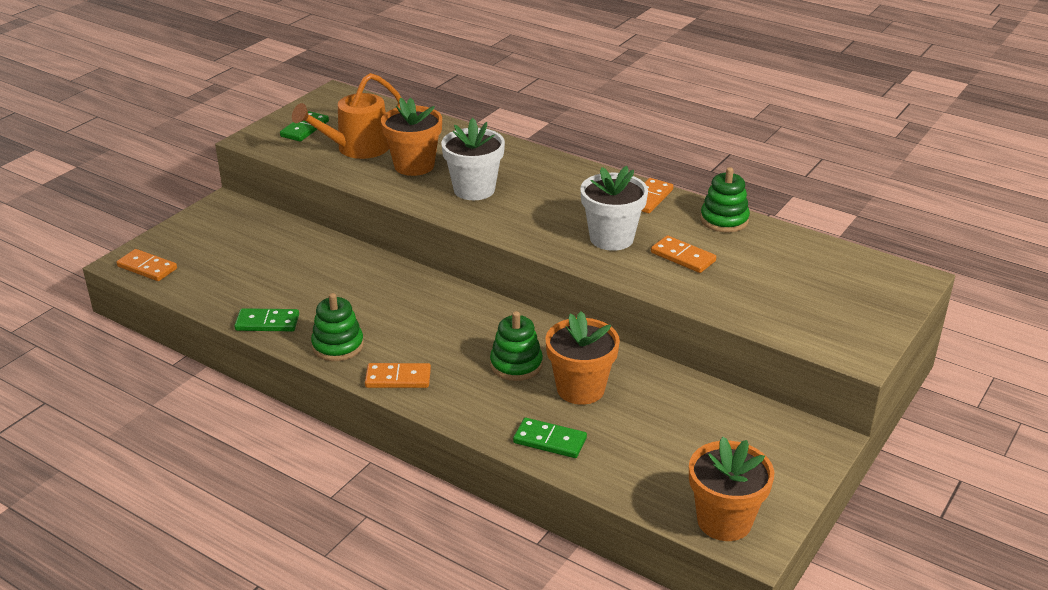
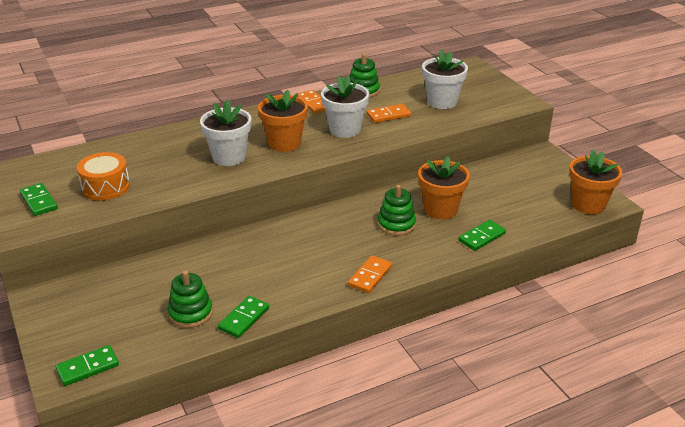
camera: 60 degrees left, 0 degrees up
orange domino [117,249,177,281] -> green domino [56,345,119,386]
orange watering can [292,73,401,159] -> orange drum [77,152,130,201]
green stacking toy [311,293,364,361] -> green stacking toy moved to [168,270,213,328]
orange flower pot [381,98,442,176] -> orange flower pot moved to [258,90,308,152]
none -> white flower pot [422,49,468,109]

